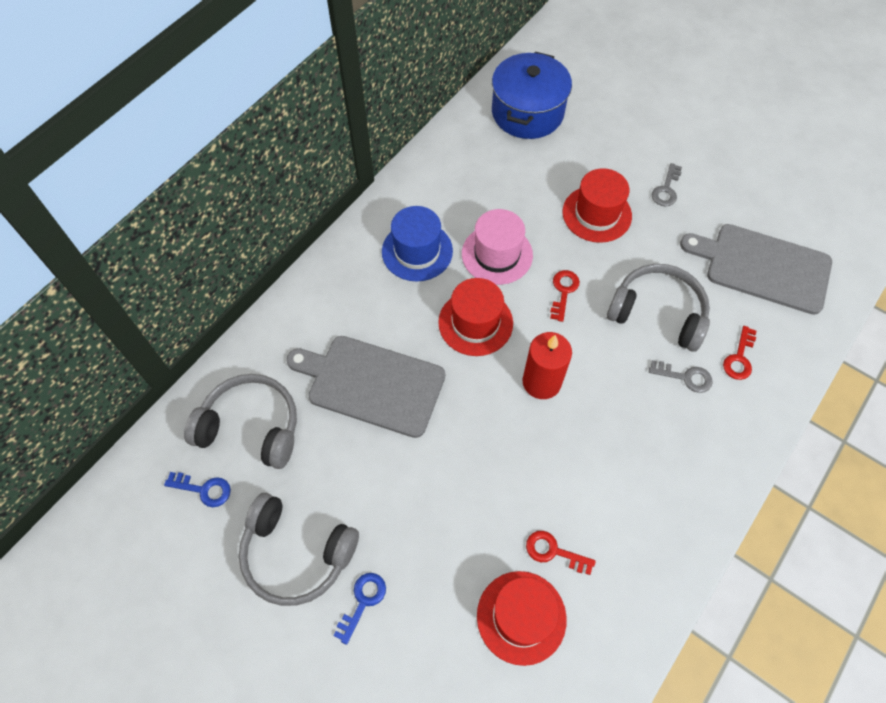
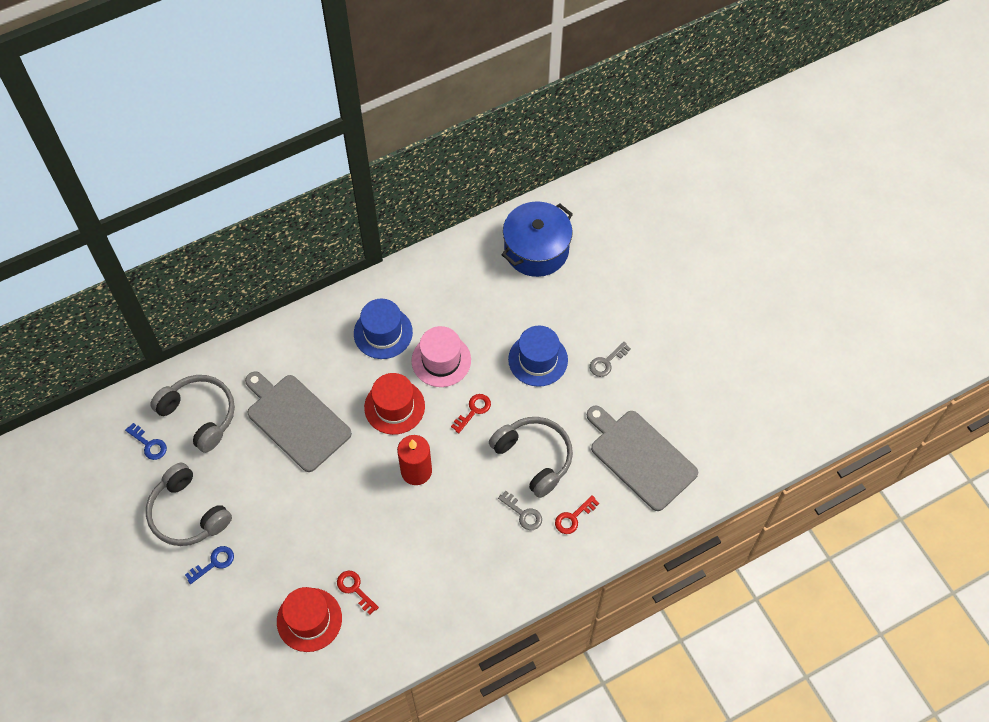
camera: 25 degrees right, 0 degrees up
red hat [563,168,632,243] -> blue hat [508,326,568,387]

